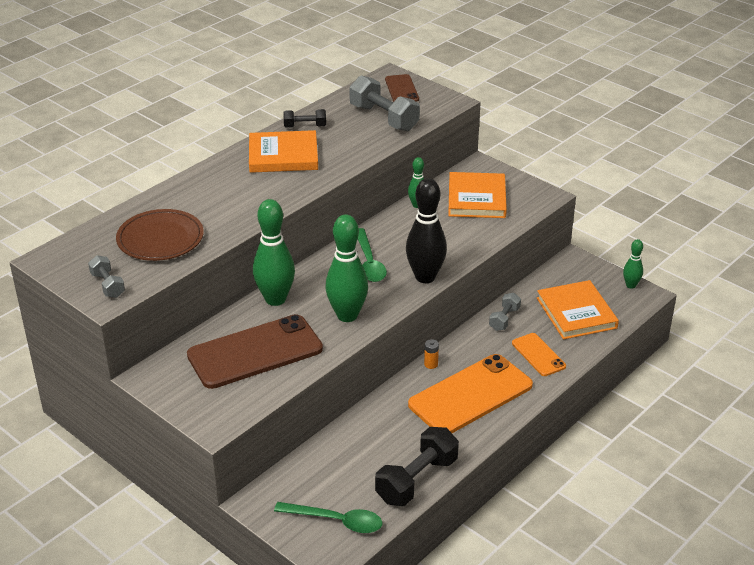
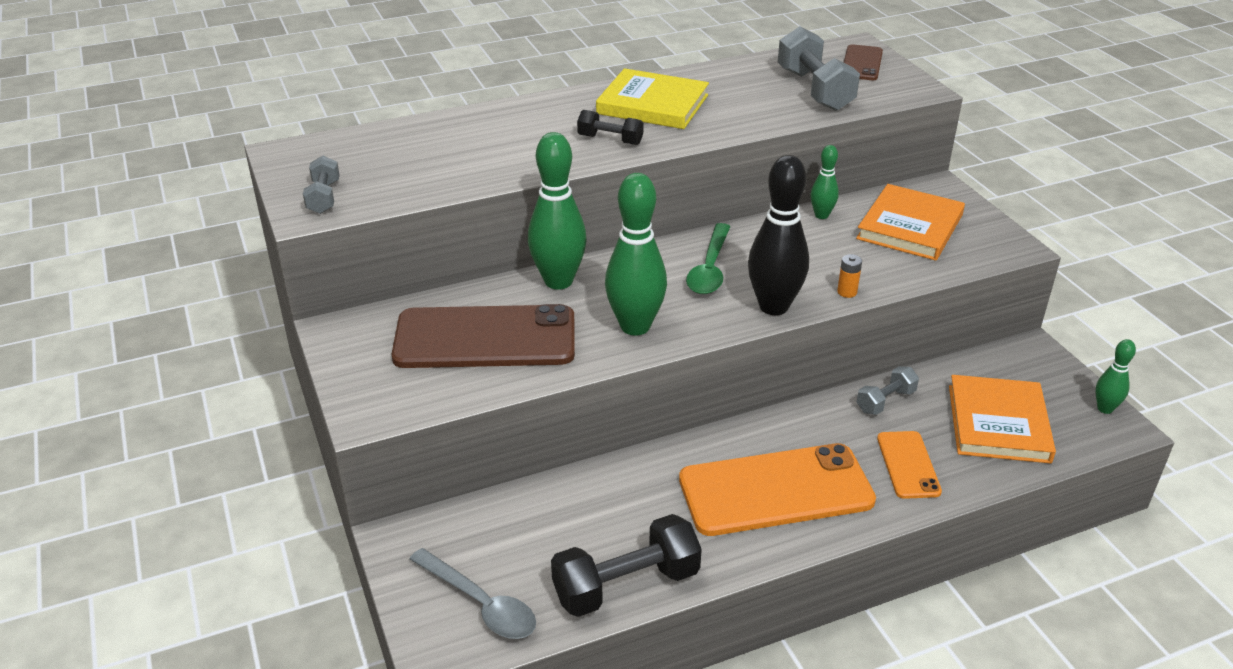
camera: 25 degrees right, 0 degrees up
brown plate [116,209,204,261] -> none
orange book [249,130,318,173] -> yellow book [596,68,709,129]
green spoon [274,502,382,533] -> grey spoon [409,548,536,639]
black dumbbell [283,109,326,128] -> black dumbbell moved to [577,110,643,145]
orange battery [424,339,439,369] -> orange battery moved to [837,254,862,298]

